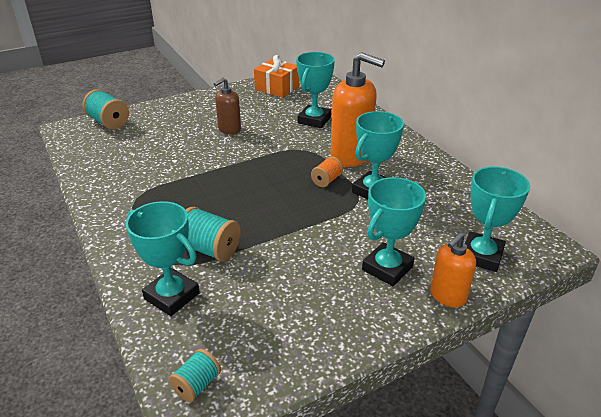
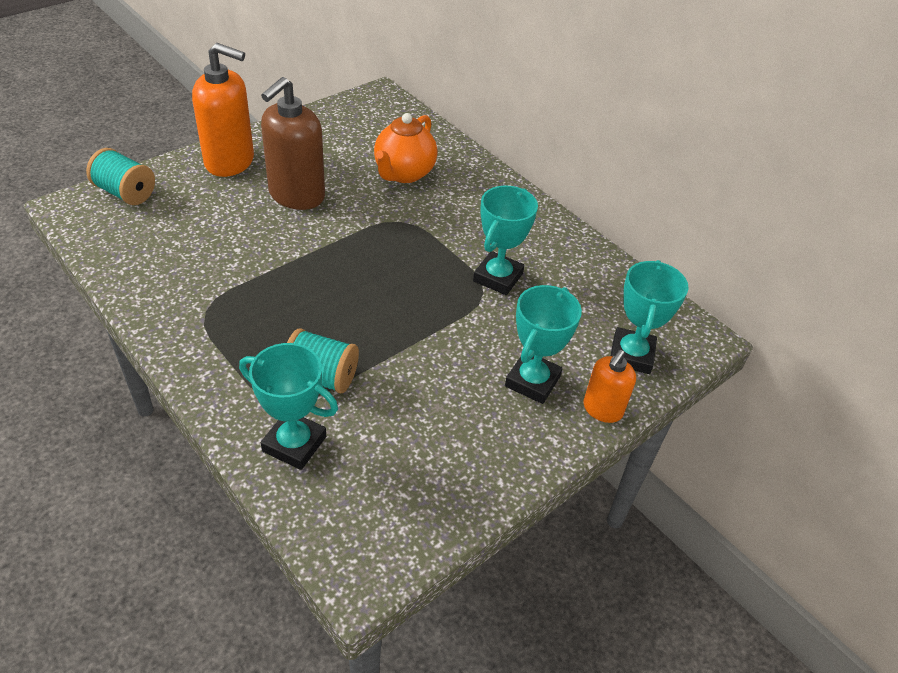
camera: 15 degrees left, 10 degrees up
turquoise spool [169,349,221,402] -> none
brown soap dispenser [214,78,241,135] -> brown soap dispenser [261,77,325,210], size x1.78
orange gift [254,55,299,98] -> none
turquoise trophy [296,52,335,128] -> orange teapot [374,113,437,183]
orange spool [311,156,343,187] -> none
orange soap dispenser [330,52,385,167] -> orange soap dispenser moved to [192,43,254,177]

